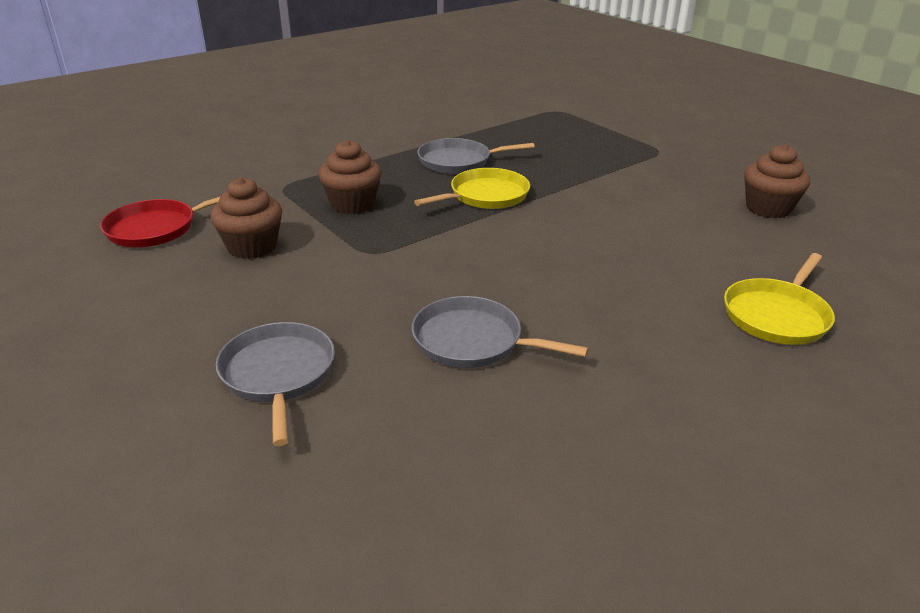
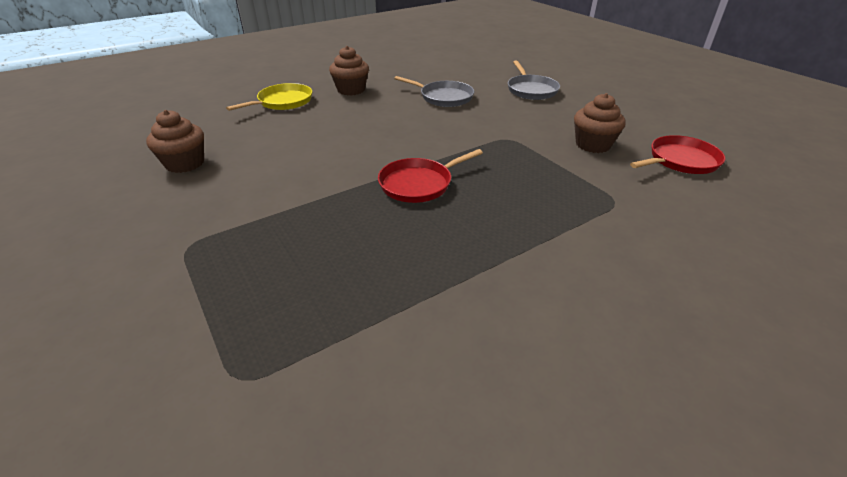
camera: 175 degrees left, 5 degrees up
brown cupcake [319,140,382,214] -> brown cupcake moved to [329,46,369,96]
yellow pan [414,168,530,209] -> red pan [378,149,483,203]
grey pan [417,138,535,174] -> none

